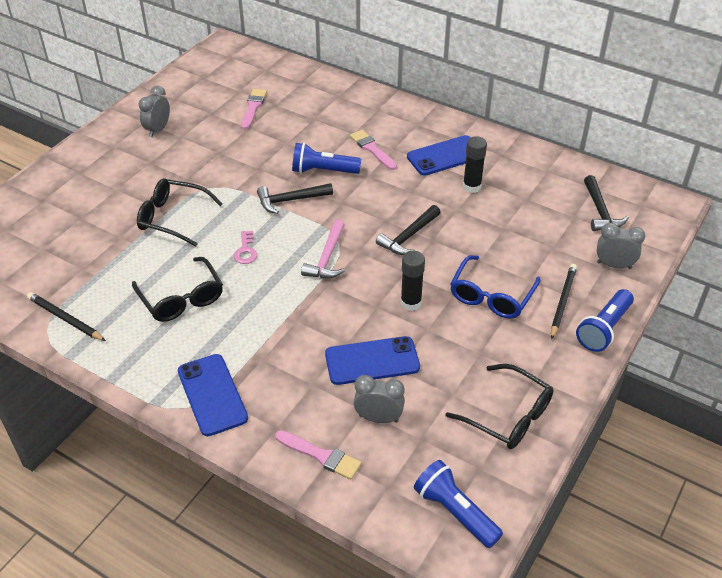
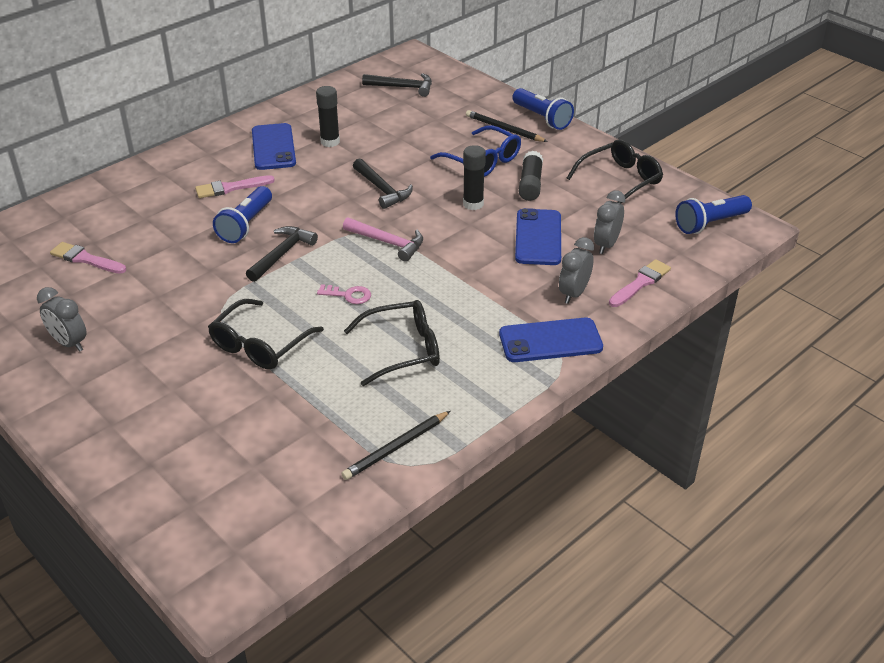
camera: 75 degrees left, 5 degrees down
black hammer [257,183,333,214] -> black hammer turned 150 degrees counterclockwise [246,226,318,282]
grey clock [597,223,645,269] -> grey clock moved to [559,237,594,304]
none -> black glue stick [519,150,543,201]

